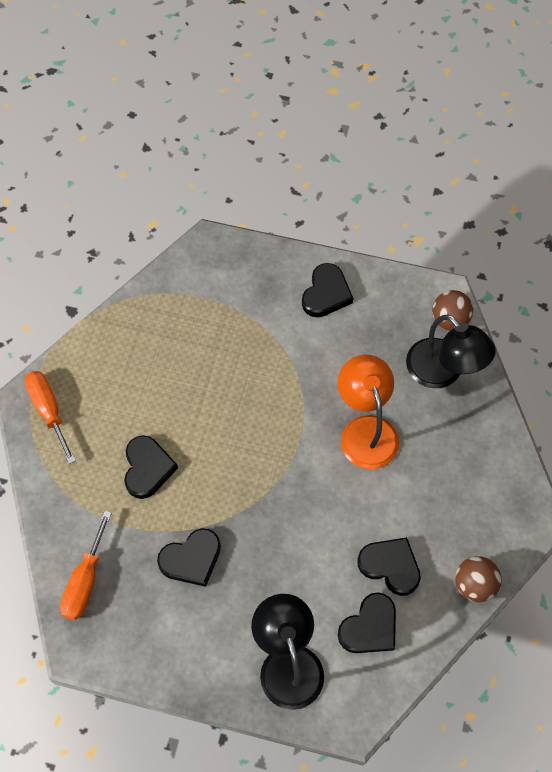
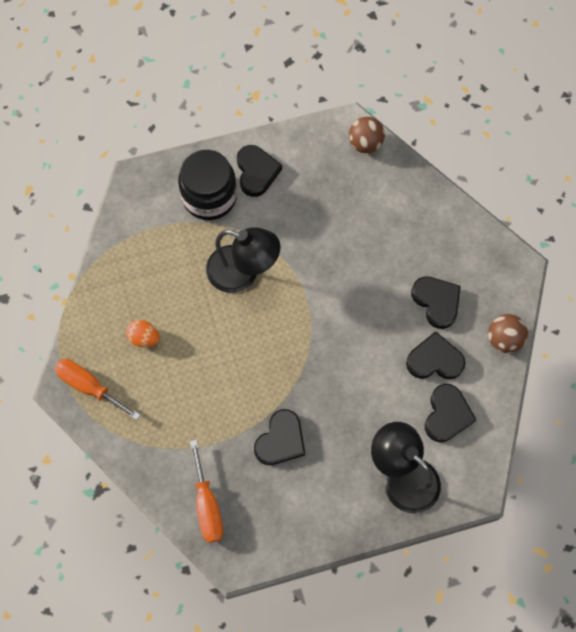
camera: 30 degrees left, 5 degrees up
black heart [124,435,178,499] -> black heart moved to [411,276,461,329]
orange lamp [338,354,399,469] -> none
black lamp [406,314,496,388] -> black lamp moved to [206,227,281,293]
none -> orange egg [126,320,160,347]
none -> black jar [178,150,237,220]

